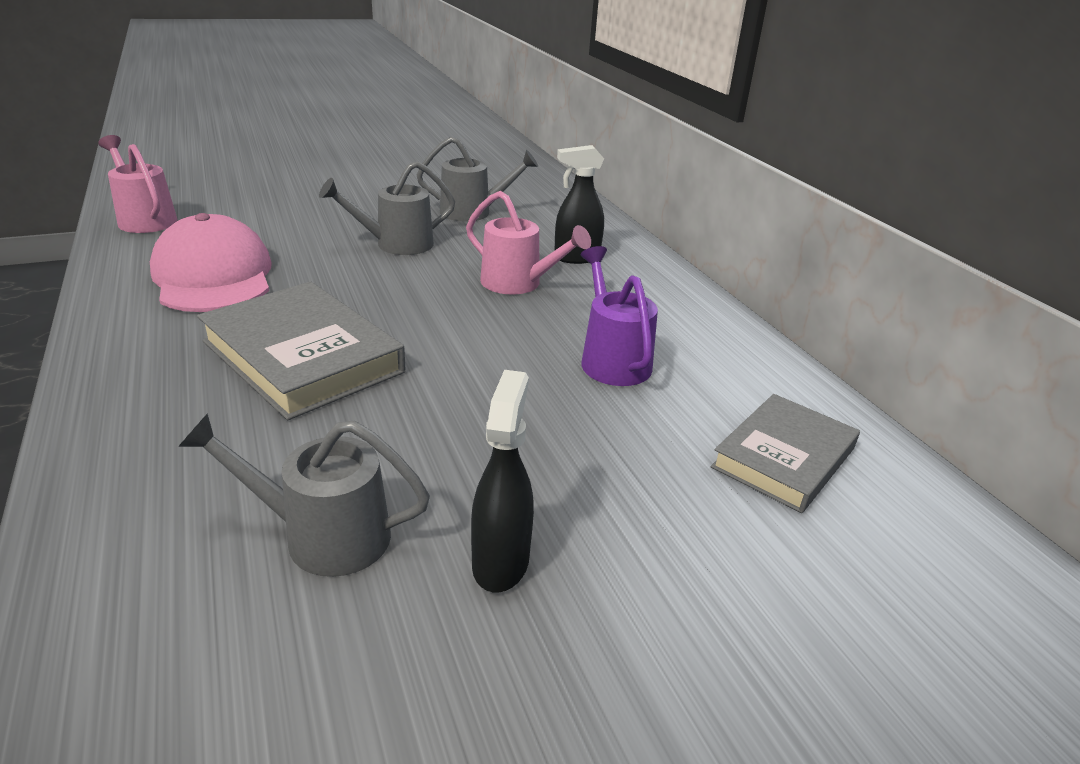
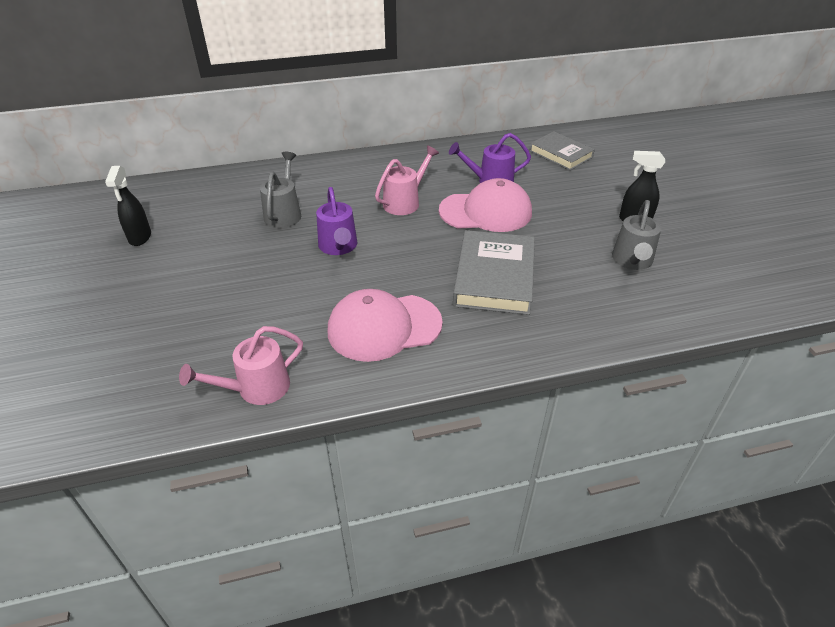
camera: 80 degrees left, 10 degrees up
grey book [197,282,405,420] -> grey book turned 45 degrees counterclockwise [453,230,535,315]
grey watering can [319,161,455,255] -> purple watering can [316,187,357,255]
black spray bottle [554,145,604,264] -> black spray bottle moved to [105,166,151,246]
none -> pink cap [439,178,532,232]

